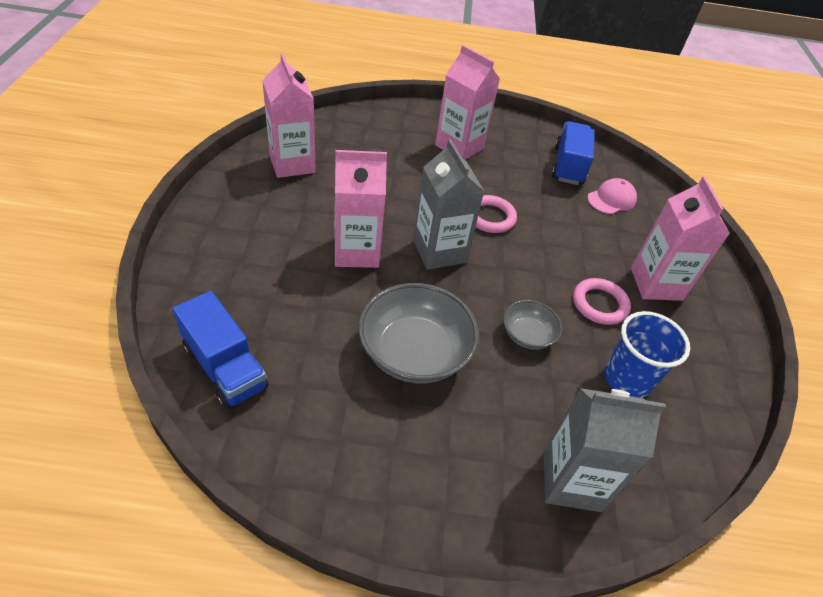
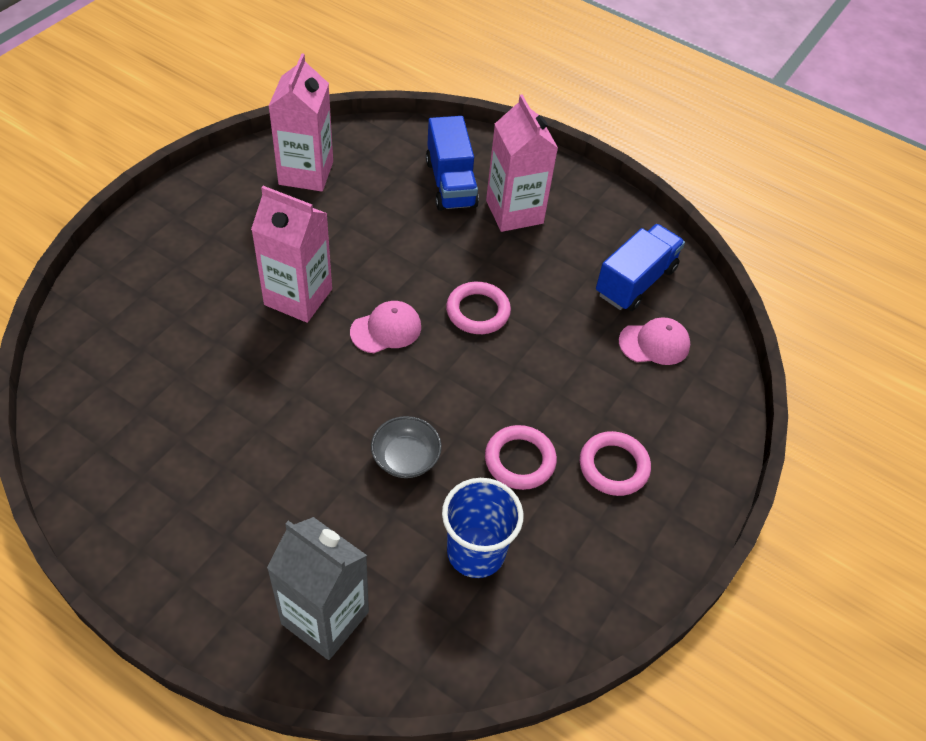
camera: 30 degrees right, 5 degrees up
blue truck [173,291,269,409] -> blue truck moved to [426,116,479,211]
grey bowl [358,283,479,383] -> none
grey carton [413,139,484,270] -> pink cap [350,301,421,353]
pink carton [631,177,730,301] -> pink ring [580,431,651,496]

